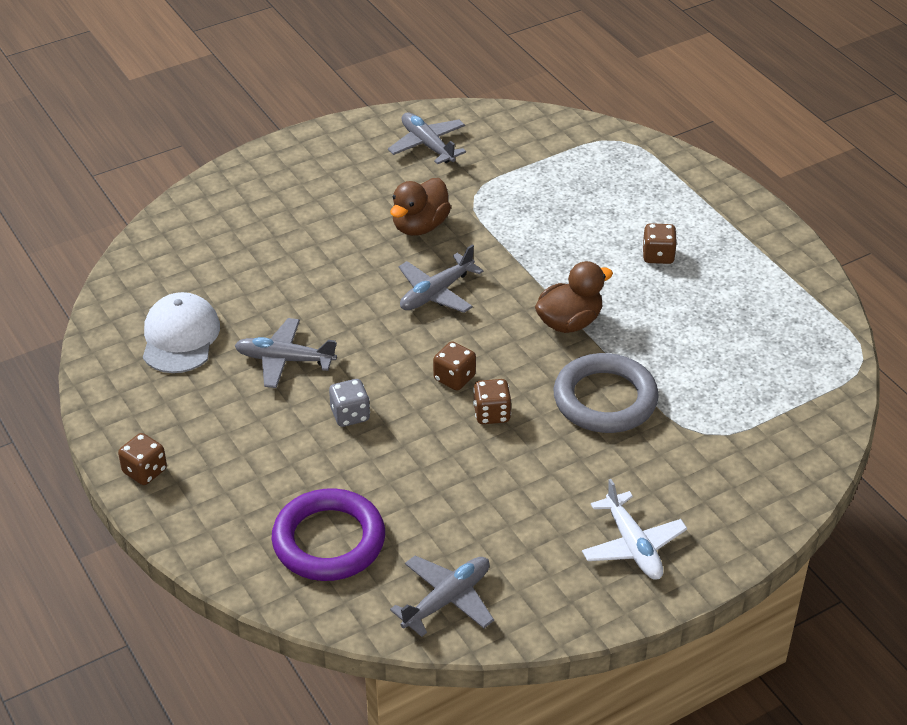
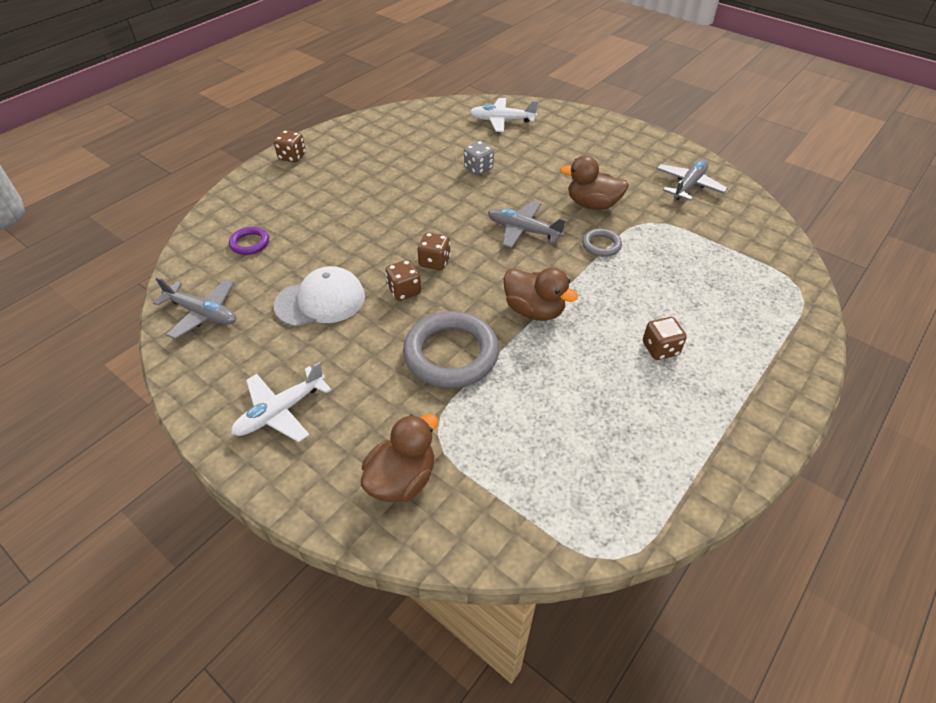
camera: 70 degrees right, 5 degrees up
white cap [143,292,220,373] -> white cap moved to [274,266,365,327]
grey plane [234,318,337,388] -> none
purple ring [272,488,385,581] -> purple ring [229,227,269,255], size x0.48
grey dice [329,379,370,427] -> grey dice moved to [464,141,494,175]
none -> brown duck [361,414,438,502]
none -> white plane [470,98,538,132]
none -> grey ring [582,229,622,257]

